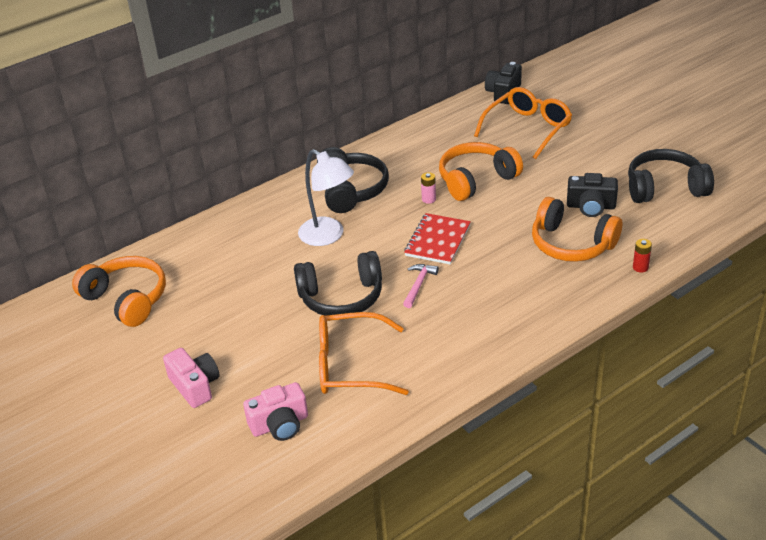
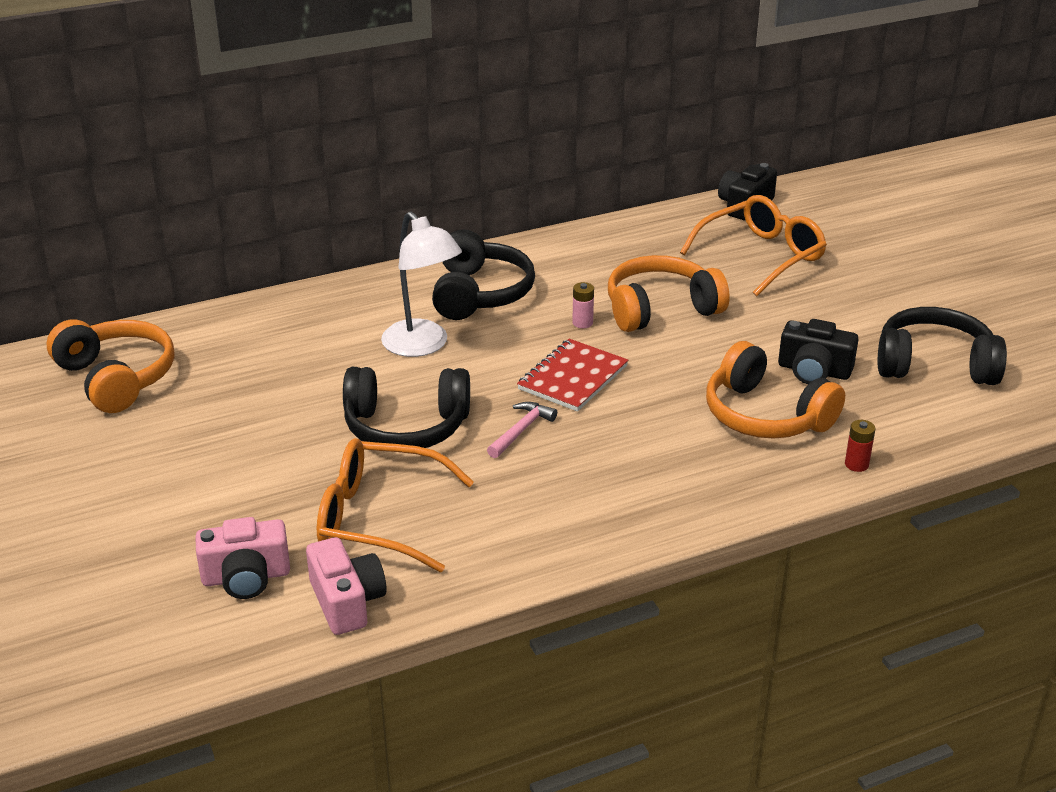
camera: 10 degrees right, 5 degrees down
pink camera [163,348,220,408] -> pink camera moved to [306,537,387,635]

